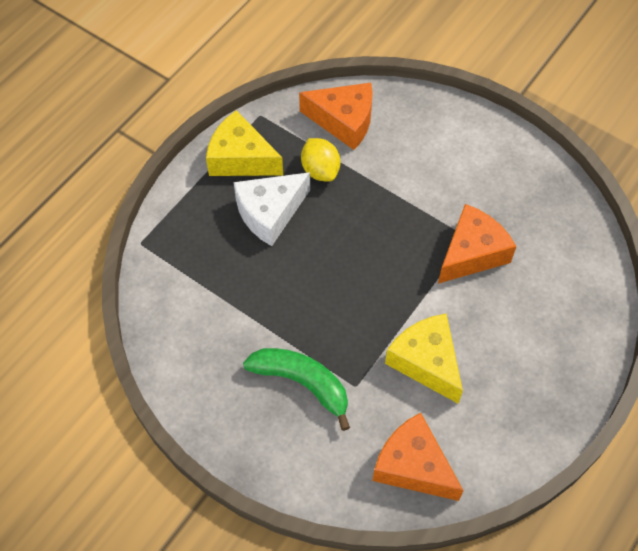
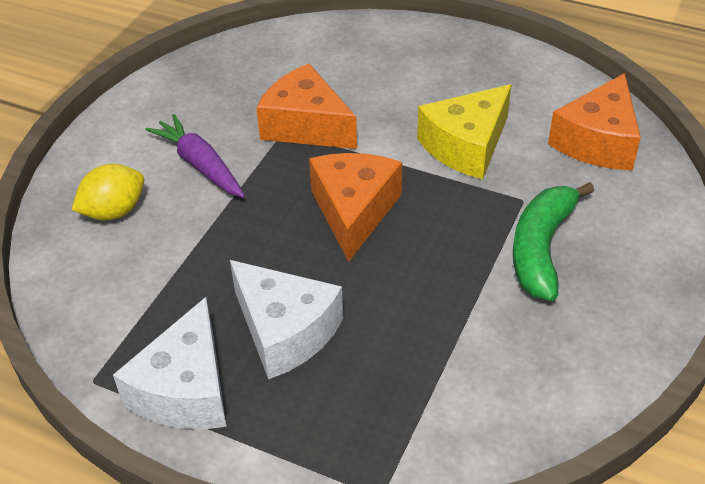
camera: 100 degrees left, 15 degrees down
yellow cheese [206,110,283,176] -> white cheese [113,297,227,429]
orange cheese [299,83,373,150] -> orange cheese moved to [309,153,402,262]
yellow lemon [301,138,340,181] -> yellow lemon moved to [72,164,144,220]
none -> purple carrot [145,114,245,198]

